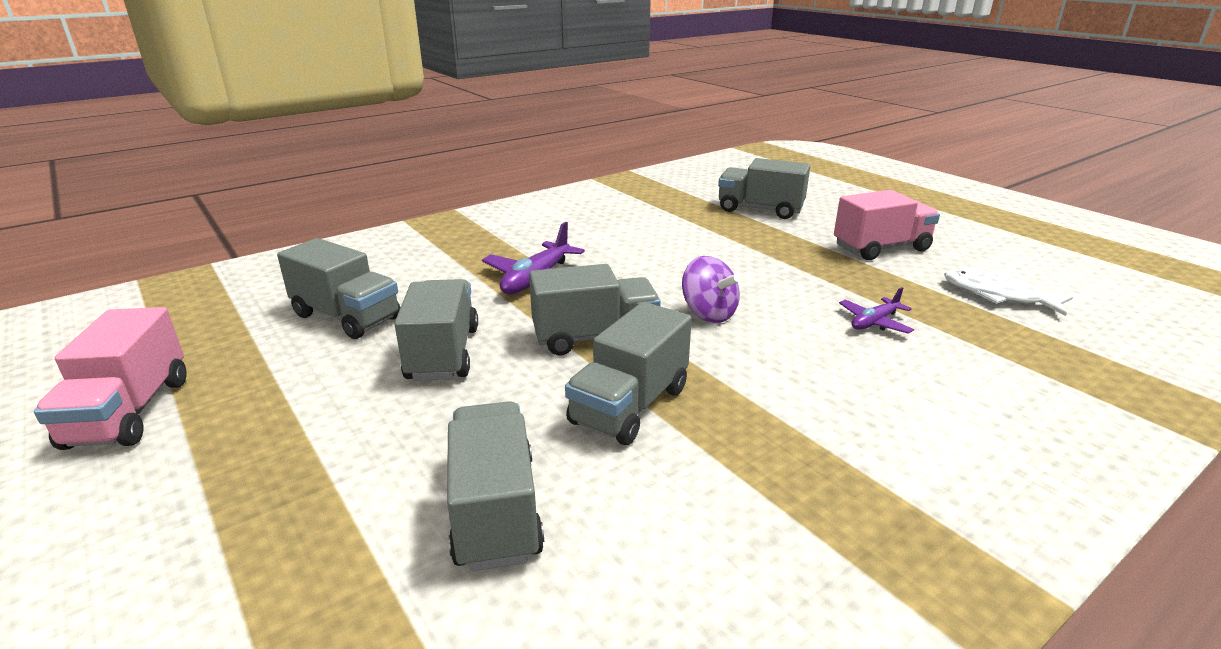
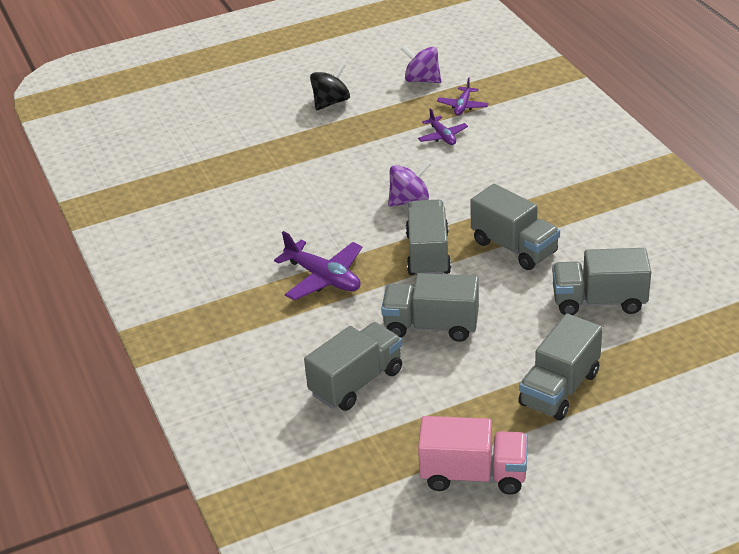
camera: 75 degrees left, 10 degrees up
grey truck [718,158,810,219] -> grey truck moved to [518,313,602,421]
pink truck [834,190,940,260] -> black spinning top [310,63,350,110]
white fish [944,269,1073,316] -> purple spinning top [401,45,441,83]
none -> purple plane [437,78,489,116]

